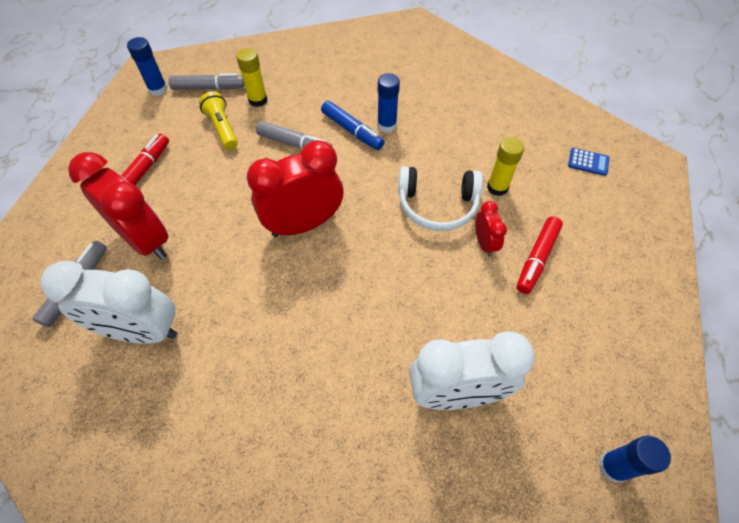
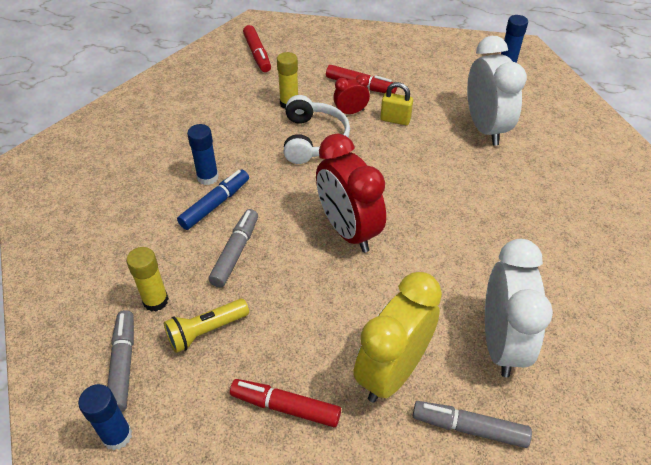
camera: 95 degrees left, 10 degrees down
red clock [68,152,169,260] -> yellow clock [353,272,442,403]
blue calculator [568,148,610,176] -> red marker [243,25,271,72]
none -> yellow padlock [380,82,413,125]

